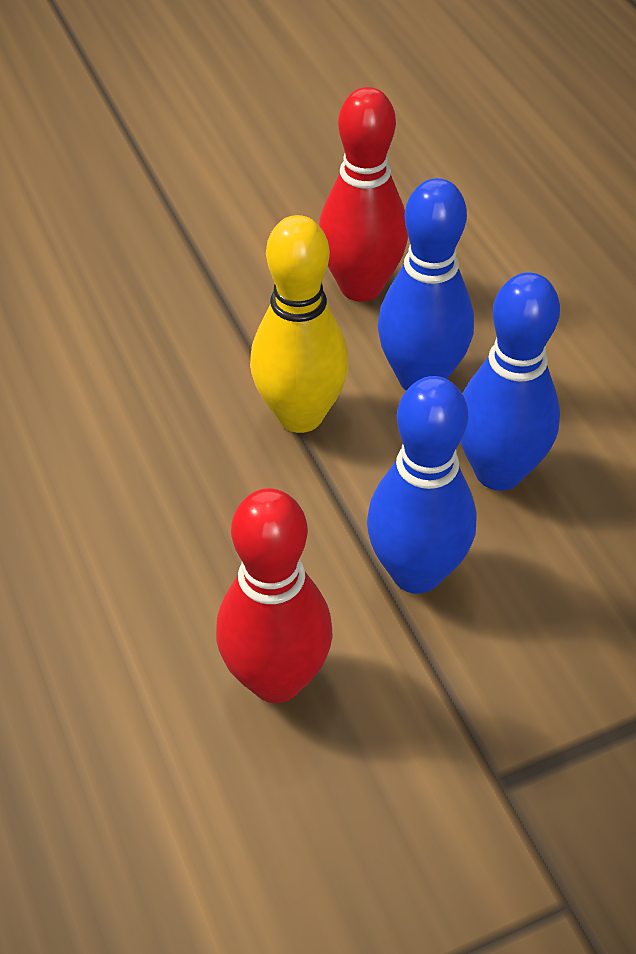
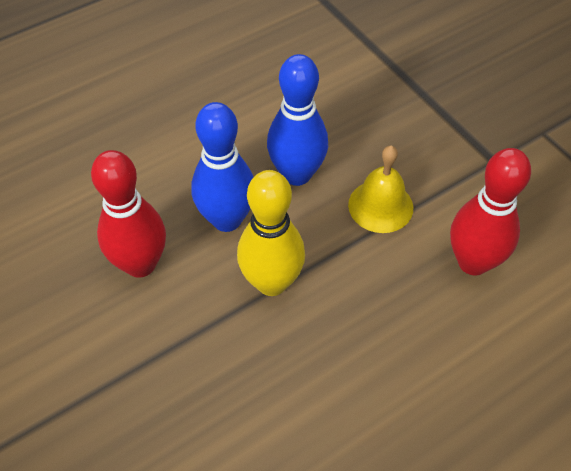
camera: 100 degrees left, 5 degrees up
blue bowling pin [367,376,476,594] -> yellow bell [348,146,413,233]

